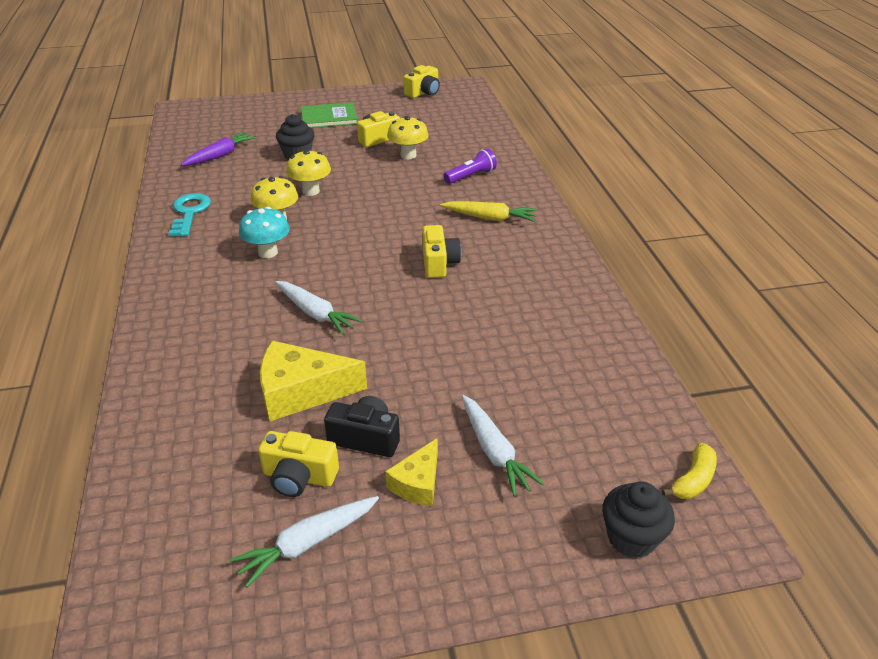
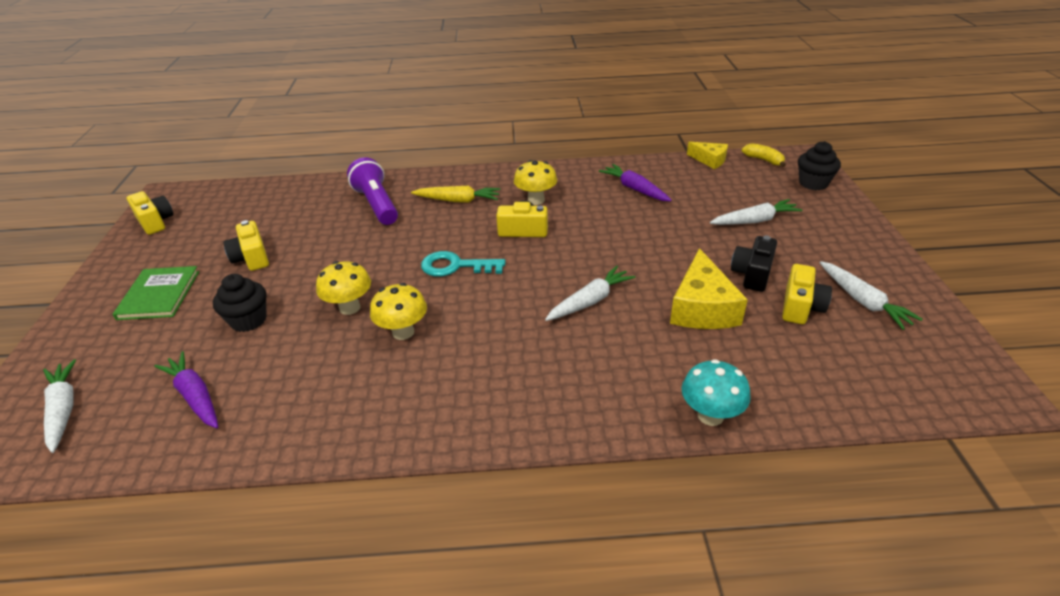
camera: 80 degrees left, 0 degrees up
turquoise key [168,193,211,237] -> turquoise key moved to [421,251,506,277]
turquoise mushroom [239,207,290,258] -> turquoise mushroom moved to [681,359,751,426]
yellow cheese [385,438,438,506] -> yellow cheese moved to [687,142,728,169]
yellow mushroom [387,116,428,159] -> yellow mushroom moved to [514,160,557,205]
yellow carrot [440,201,537,222] -> yellow carrot turned 75 degrees clockwise [411,186,500,203]
purple flashlight [444,148,497,184] -> purple flashlight [347,157,398,225], size x1.54
none -> white carrot [43,359,76,453]
none -> purple carrot [599,164,671,201]

